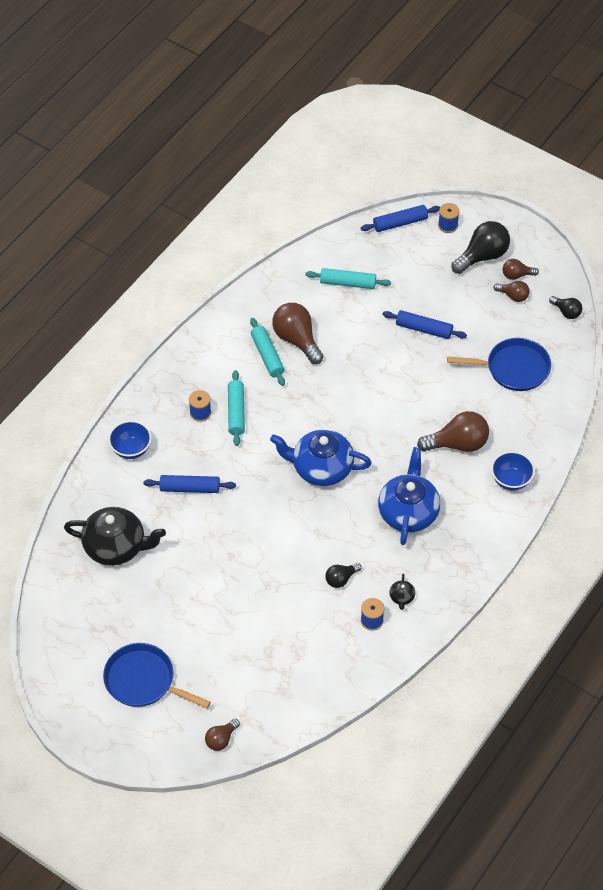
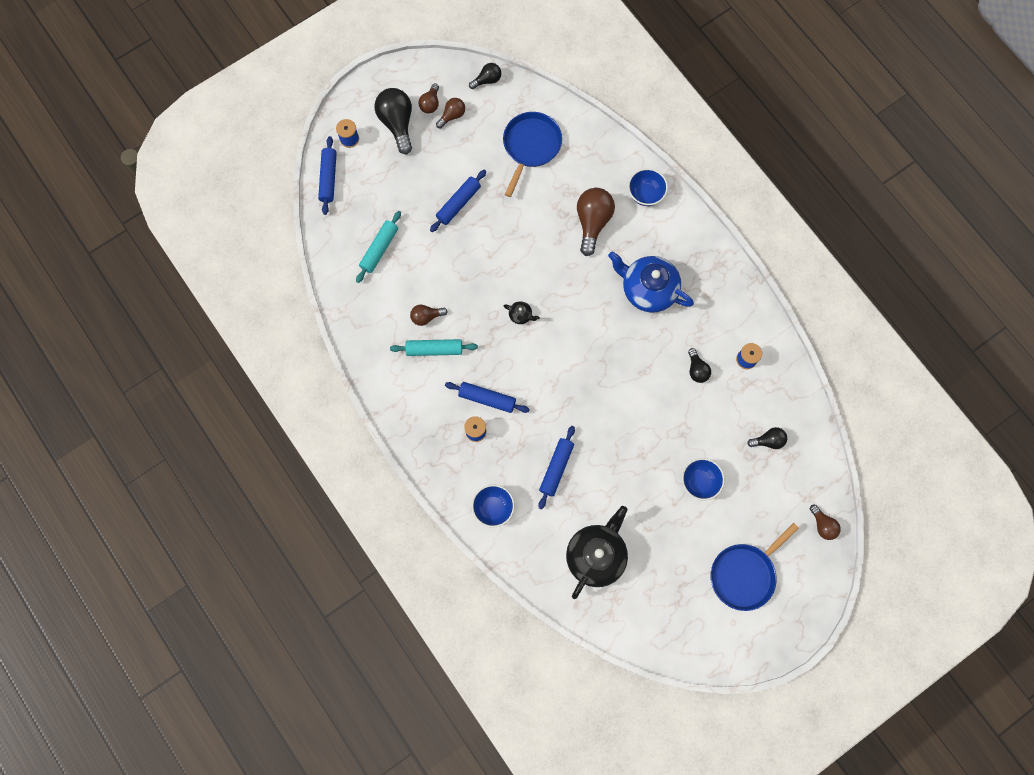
camera: 70 degrees left, 20 degrees up
turquoise rolling pin [228,370,245,446] -> blue rolling pin [445,382,530,413]
blue teapot [270,430,372,486] -> none
brown light bulb [272,303,324,364] -> brown light bulb [410,305,447,326], size x0.55
black teapot [389,574,415,610] -> black teapot moved to [503,301,540,324]
none -> blue bowl [682,458,725,500]
none -> black light bulb [747,427,787,449]

